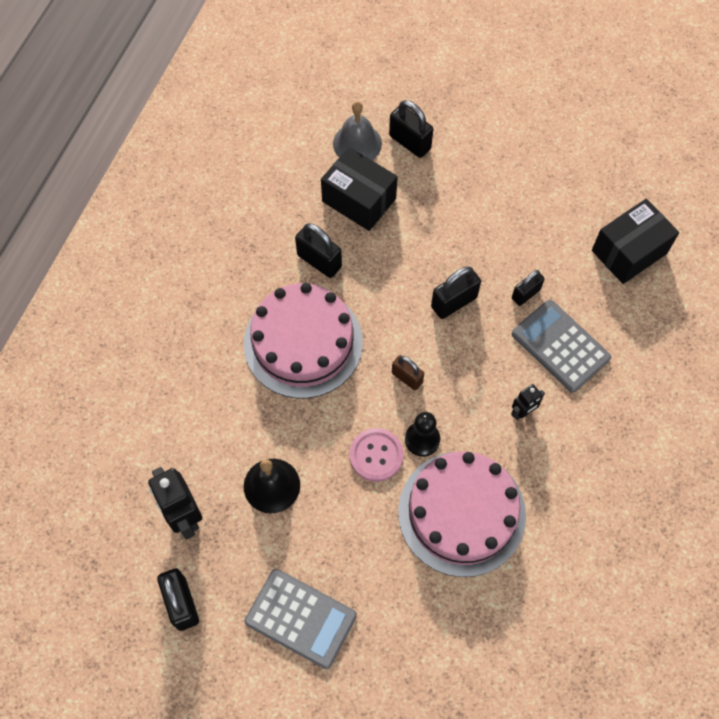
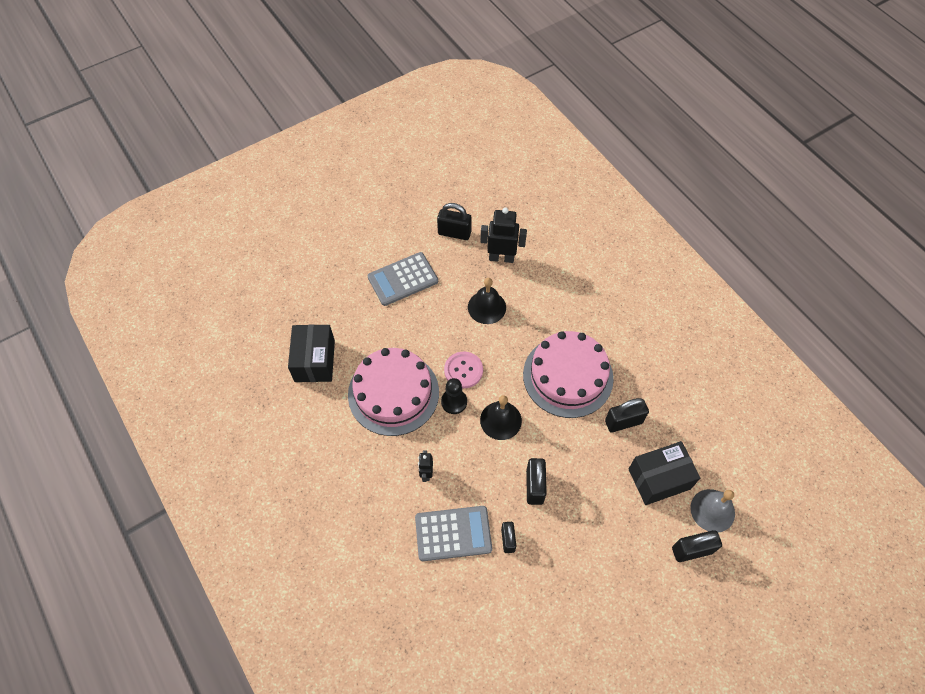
camera: 125 degrees right, 5 degrees down
brown padlock [392,355,424,390] -> black bell [480,395,522,440]
black box [592,199,679,284] -> black box moved to [288,325,335,382]

